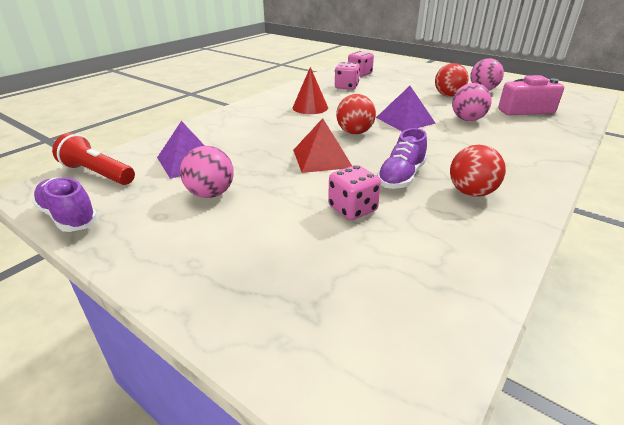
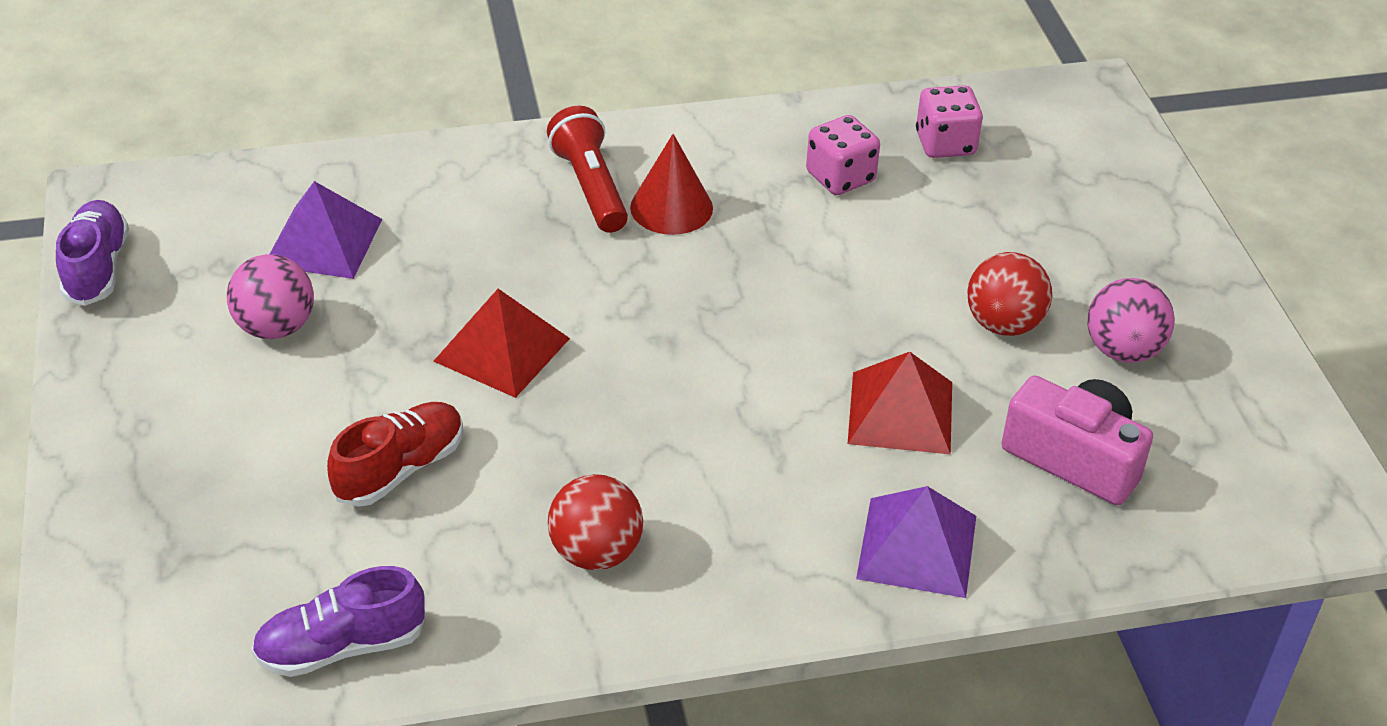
camera: 40 degrees right, 10 degrees up
red flashlight [52,133,135,185] -> red flashlight moved to [547,106,628,233]
pink dice [328,165,381,220] -> red shoe [327,402,463,507]
red ball [336,94,376,134] -> none
purple pyramid [376,86,436,132] -> purple pyramid moved to [856,486,976,598]
purple shoe [377,128,427,189] -> purple shoe moved to [251,566,425,677]
pink ball [452,83,492,121] -> red pyramid [848,352,952,455]

